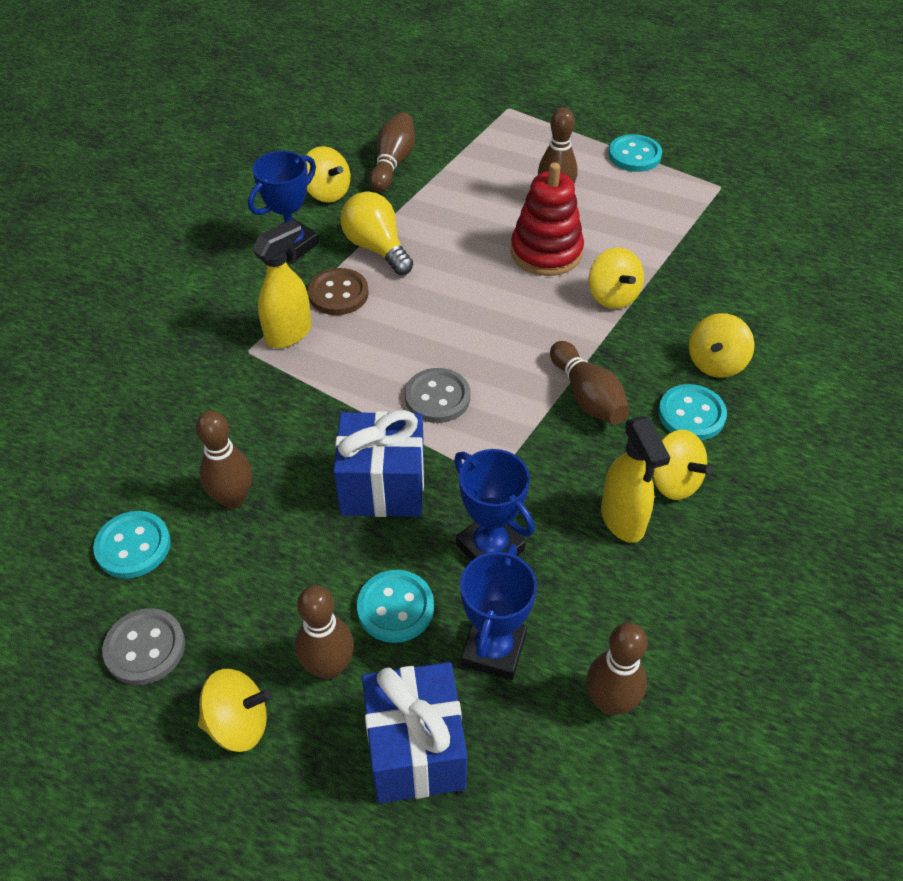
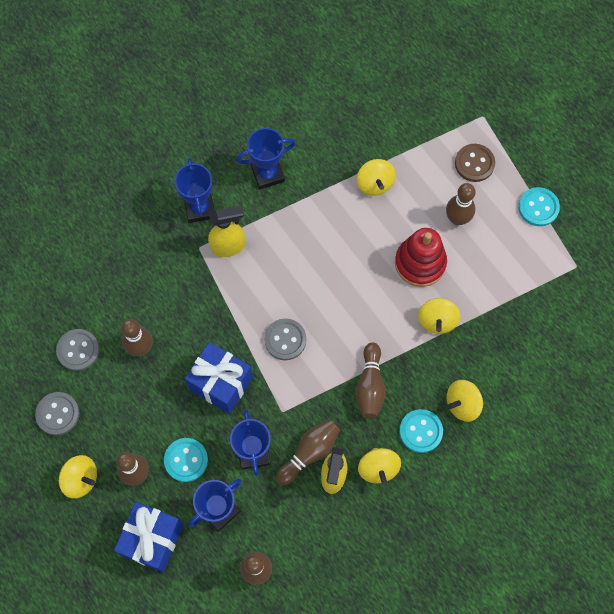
camera: 30 degrees right, 20 degrees up
turquoise button [93,511,171,578] -> grey button [56,329,99,371]
yellow spinning top [306,146,350,203] -> yellow spinning top moved to [357,159,396,196]
brown button [308,268,369,315] -> brown button moved to [455,144,495,182]
yellow light bulb [340,192,413,275] -> none
brown bowling pin [369,112,415,192] -> brown bowling pin moved to [276,419,340,485]
none -> blue trophy [175,158,214,223]

